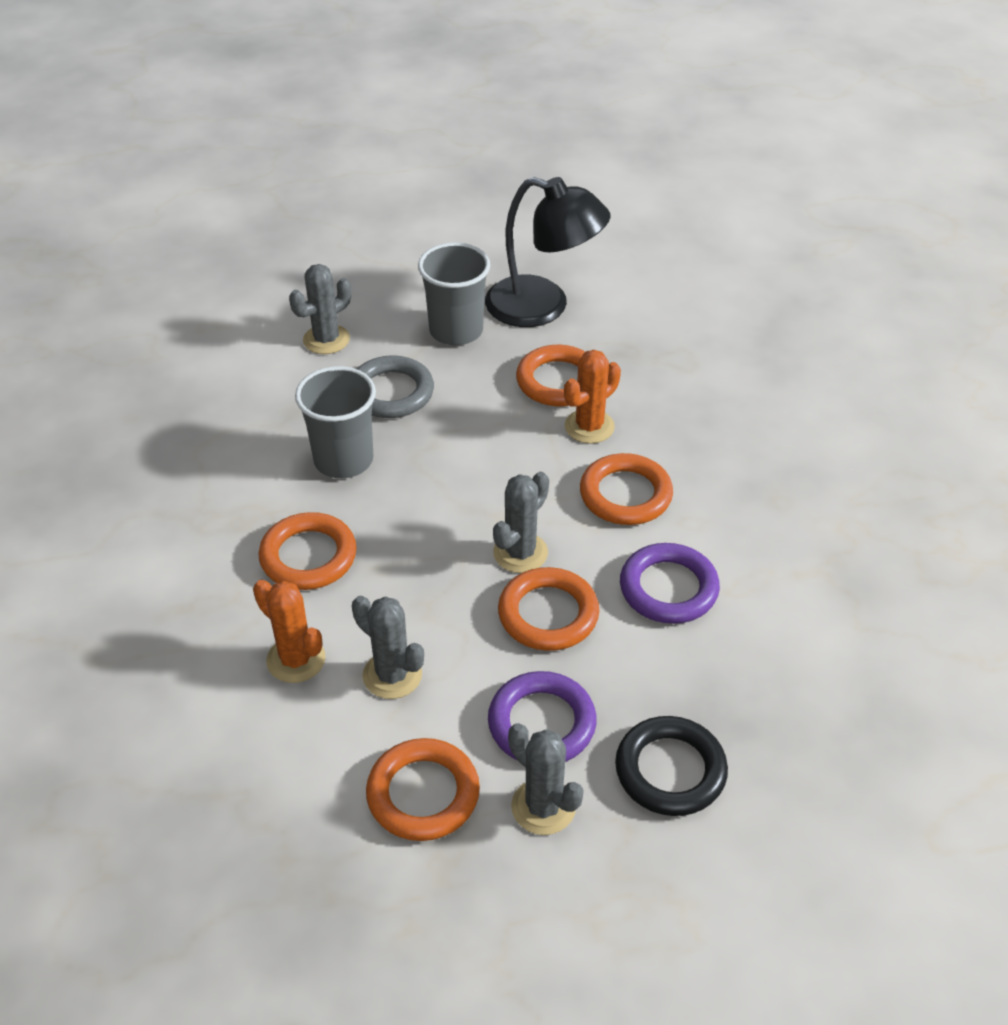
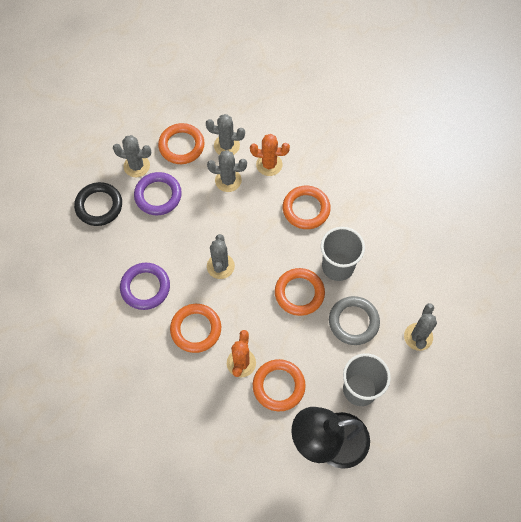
camera: 145 degrees right, 20 degrees up
orange ring [498,567,599,651] -> orange ring moved to [275,268,325,316]
none -> grey cactus [206,114,245,155]

